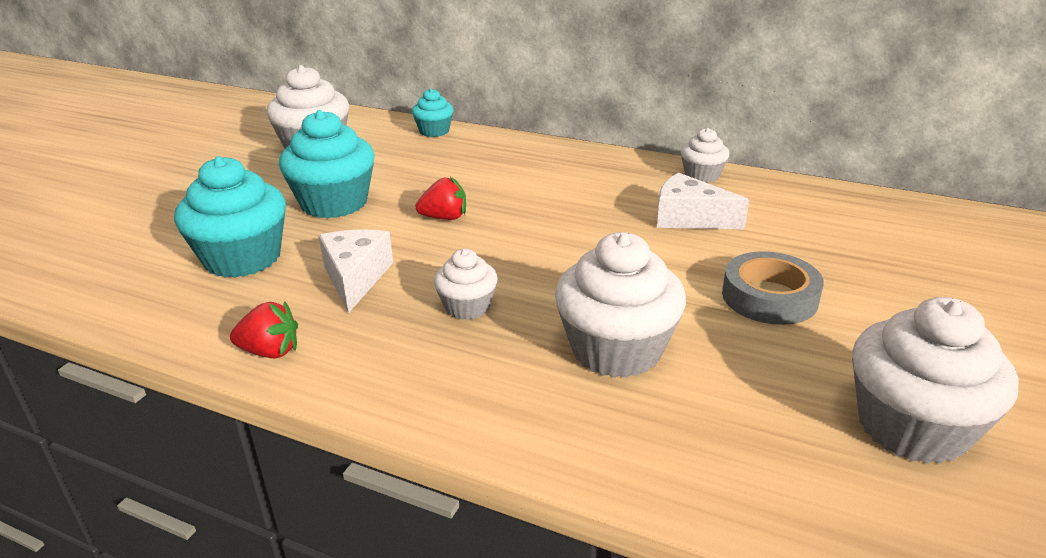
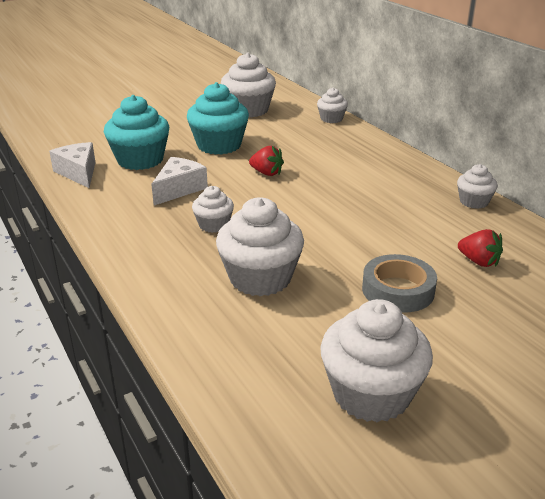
camera: 35 degrees right, 0 degrees up
red strawberry [230,302,298,358] -> red strawberry moved to [458,229,503,267]
turquoise cupcake [412,89,454,137] -> white cupcake [317,88,348,123]
white cheese [657,173,749,230] -> white cheese moved to [49,142,96,188]

